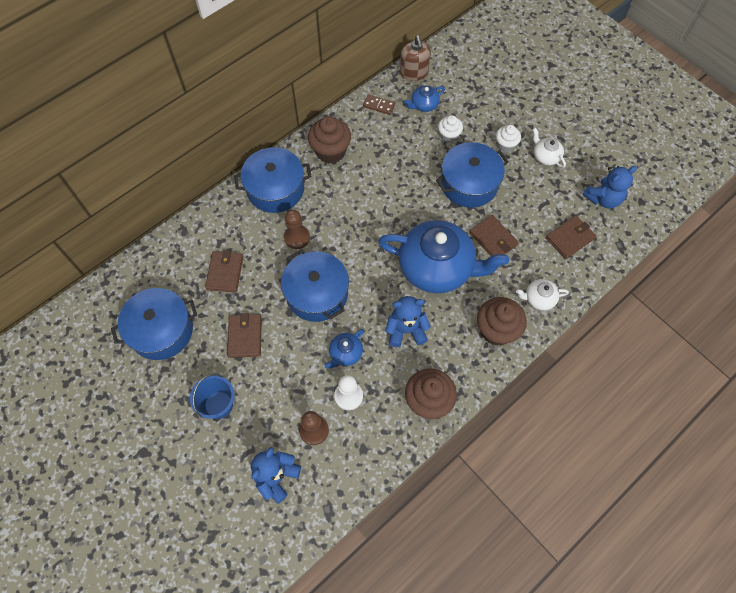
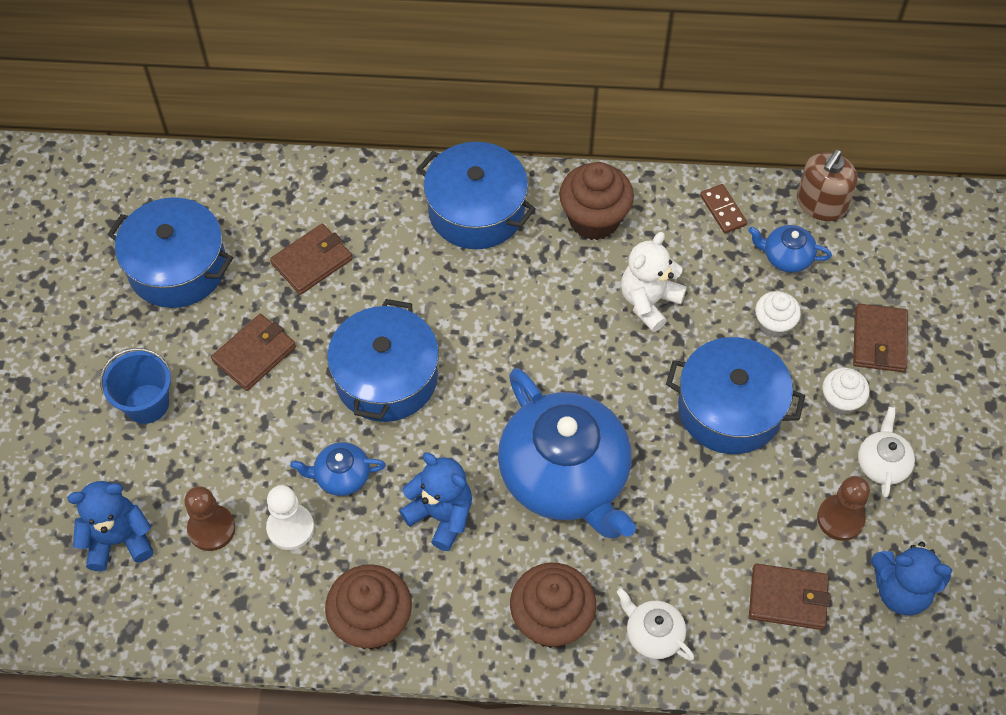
camera: 45 degrees right, 5 degrees down
brown pawn [284,210,310,249] -> brown pawn moved to [817,476,870,541]
brown wallet [469,215,519,256] -> brown wallet moved to [853,303,908,372]
none -> white teddy bear [621,232,687,332]

